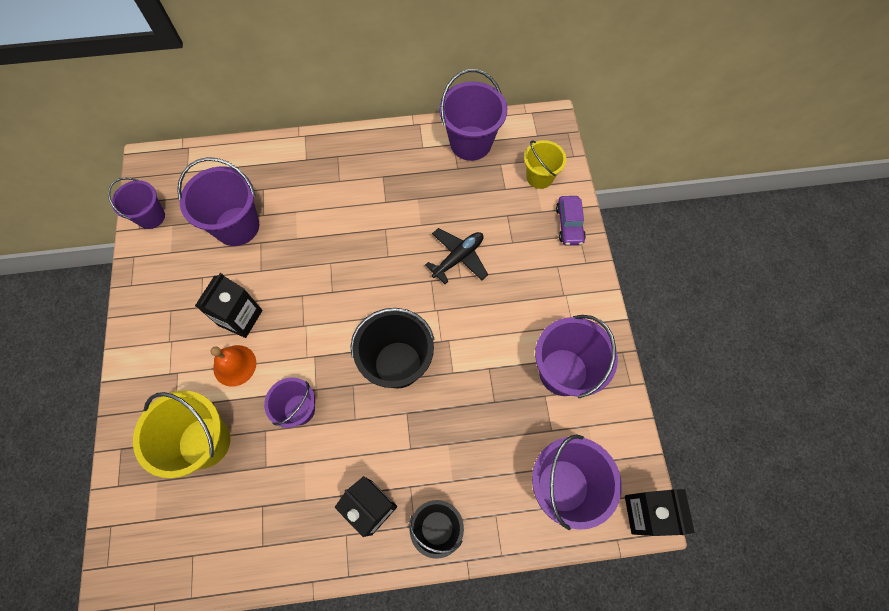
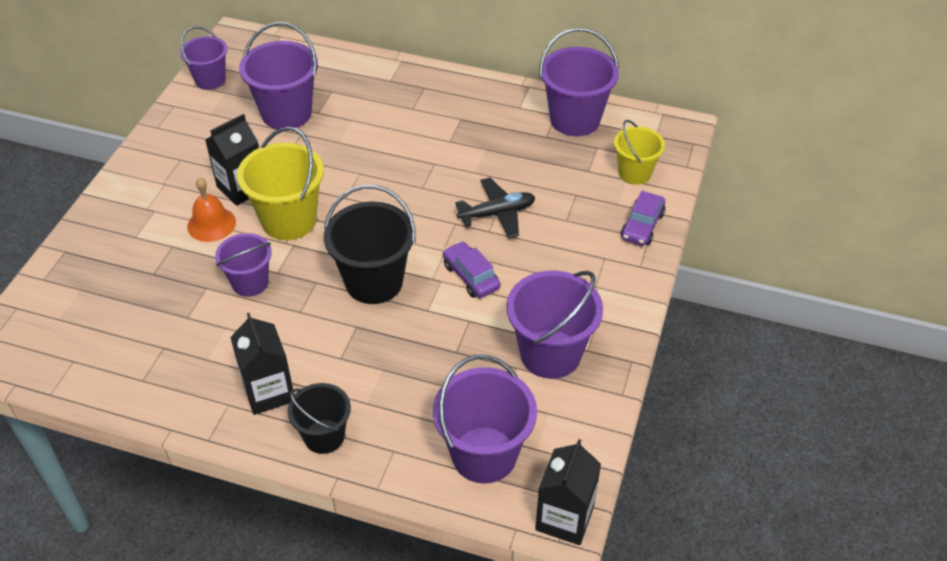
camera: 25 degrees right, 20 degrees down
yellow bucket [133,391,230,478] -> yellow bucket moved to [237,127,324,240]
none -> purple car [443,241,501,298]

